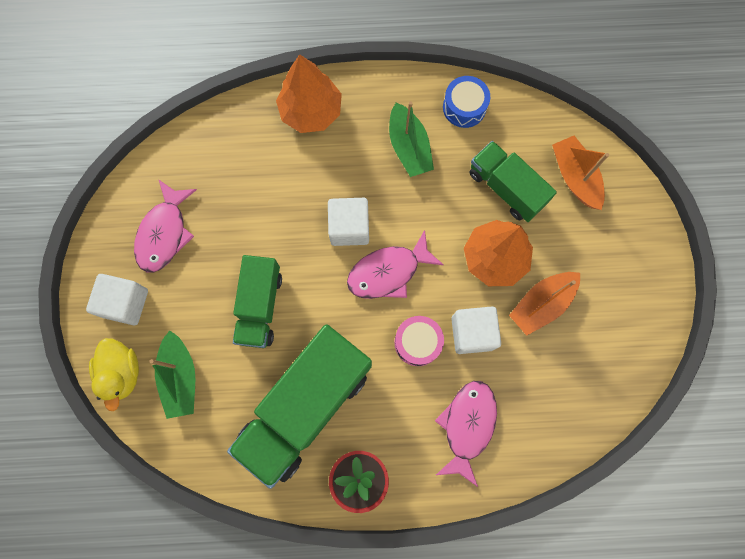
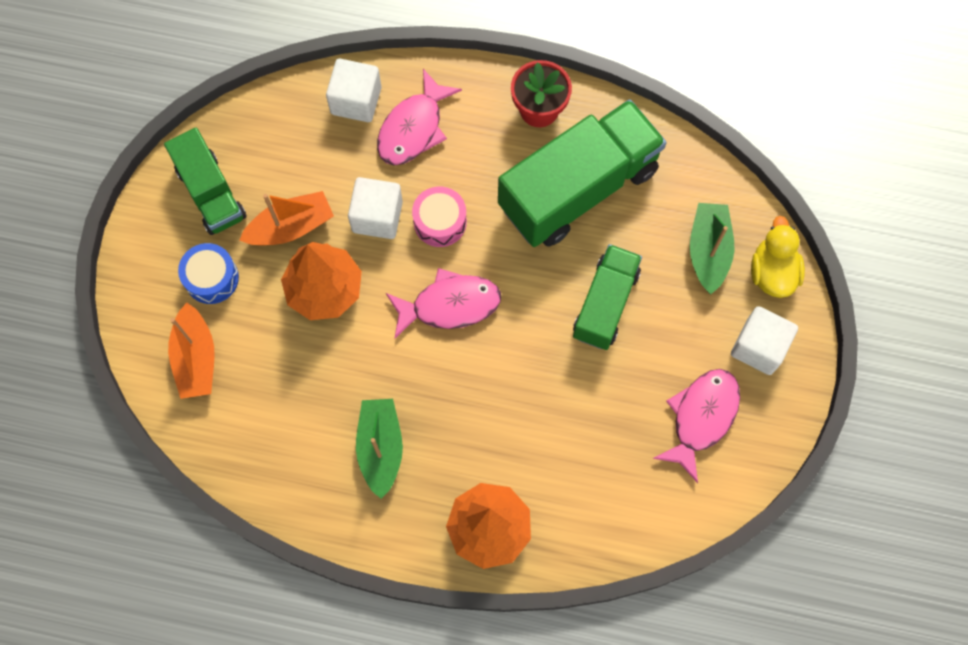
camera: 165 degrees left, 5 degrees down
white cube [328,198,369,246] -> white cube moved to [326,59,381,122]
blue drum [443,76,490,128] -> blue drum moved to [178,243,239,304]
green truck [469,141,557,222] -> green truck moved to [164,128,247,235]

